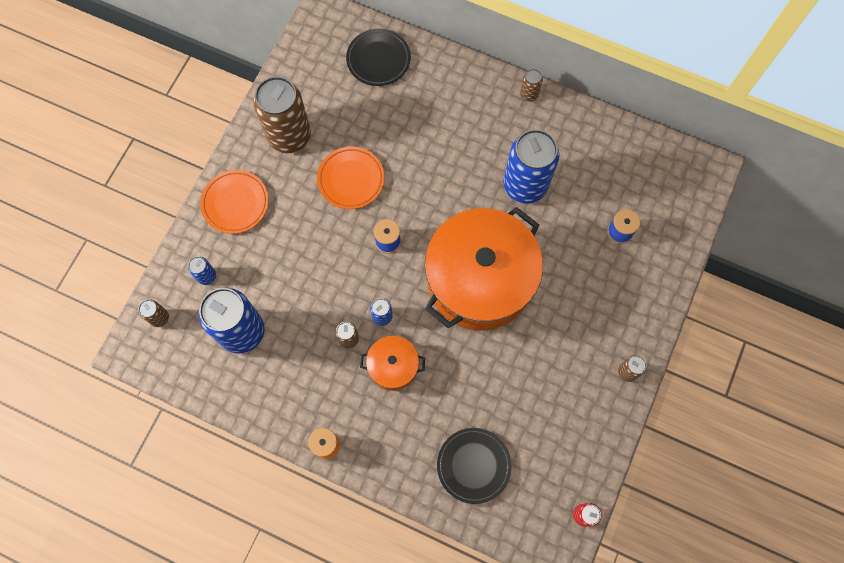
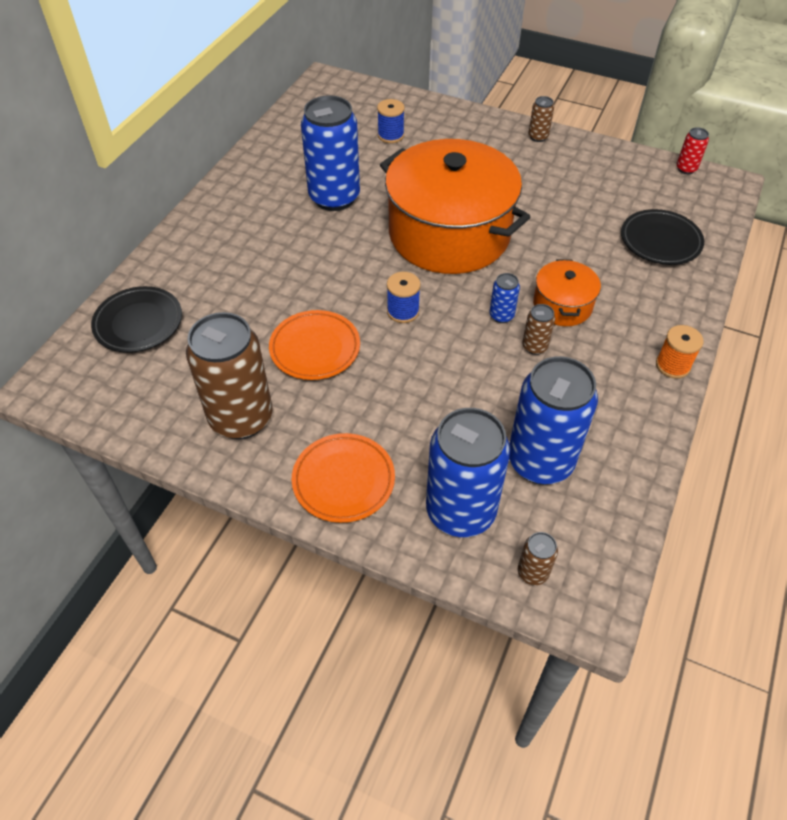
camera: 90 degrees left, 20 degrees down
blue can [188,256,216,285] -> blue can [426,408,510,537], size x2.31
brown can [520,69,543,102] -> none

